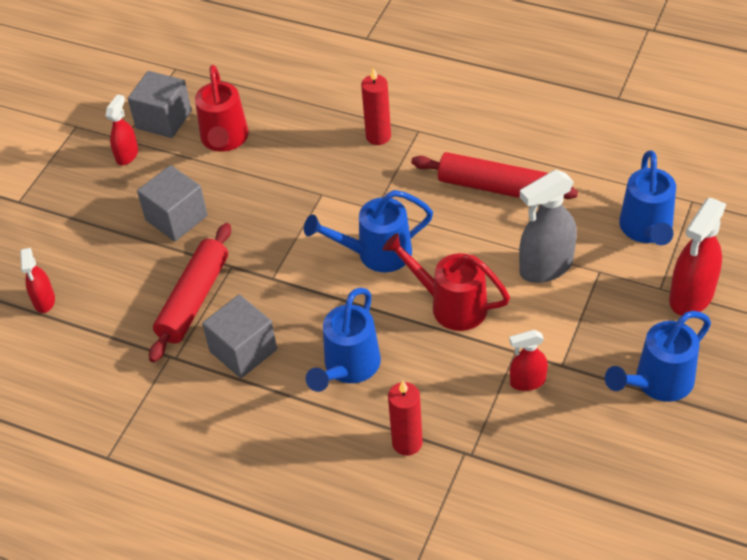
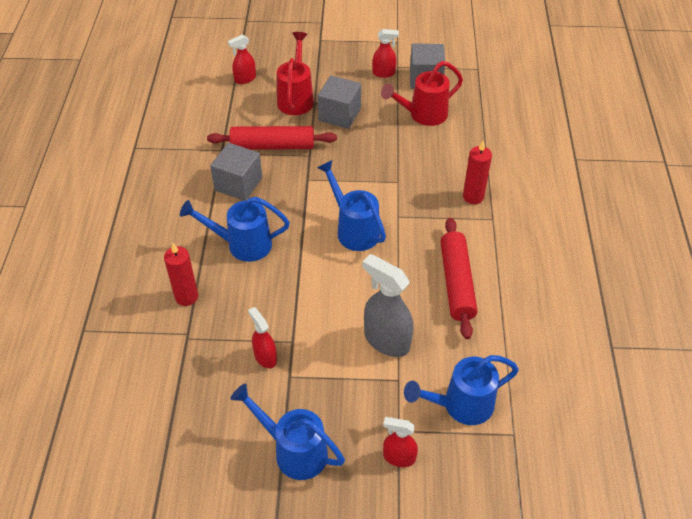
camera: 65 degrees right, 0 degrees up
red watering can [382,233,510,331] -> red watering can moved to [277,32,314,115]
red spray bottle [669,198,726,316] -> red spray bottle [383,417,418,467], size x0.58

